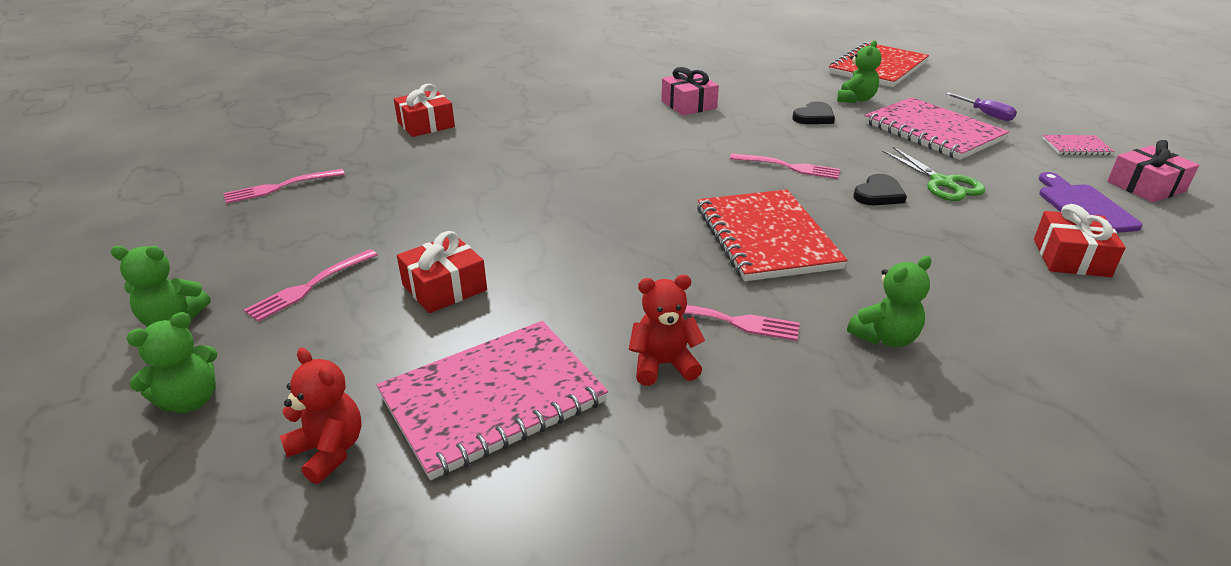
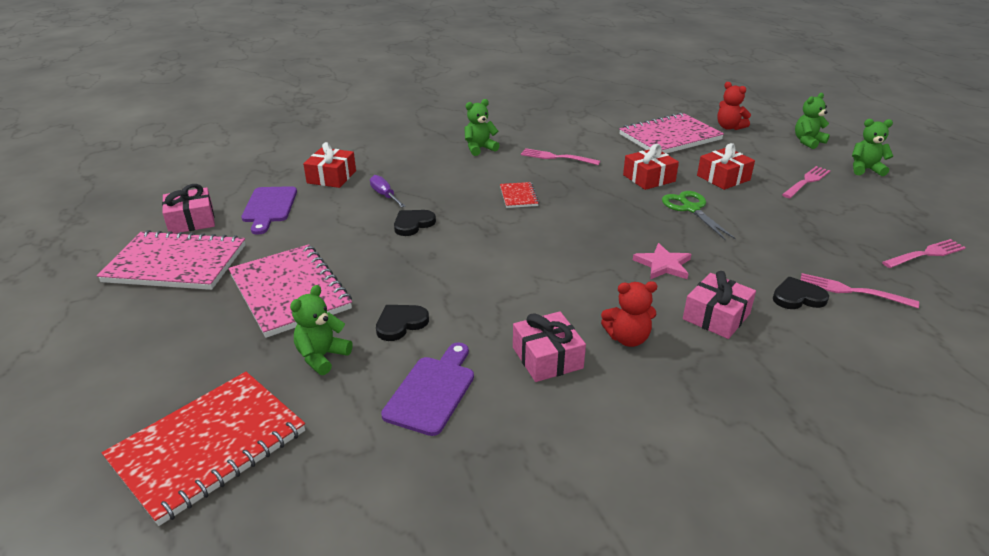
camera: 175 degrees left, 0 degrees up
red gift [394,84,455,137] -> red gift moved to [623,144,679,190]
red teddy bear [629,275,705,386] -> red teddy bear moved to [601,281,657,347]
red notebook [697,190,847,281] -> red notebook [500,182,539,208], size x0.46
pink fork [730,153,841,179] -> pink fork moved to [801,273,919,308]
green scissors [882,147,985,201] -> green scissors moved to [662,191,736,241]
purple screwdriver [946,92,1017,121] -> purple screwdriver moved to [370,175,405,208]
pink notebook [1042,135,1114,155] -> pink notebook [97,230,246,290], size x2.18
none -> purple cutting board [381,342,474,436]
none -> pink star [633,243,691,280]
none -> pink gift [683,271,756,339]
none -> black heart [773,277,829,309]

